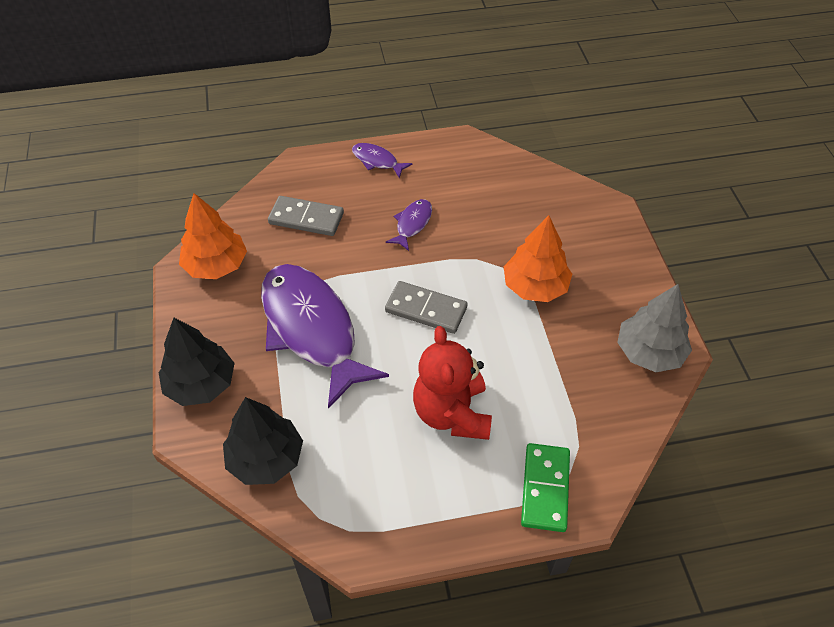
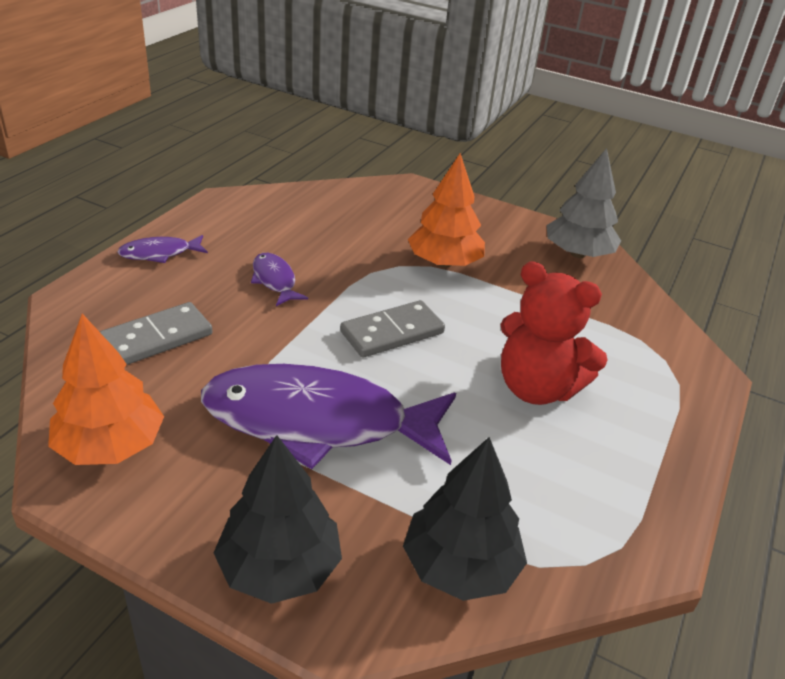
camera: 55 degrees left, 15 degrees down
green domino [521,443,570,532] -> none

